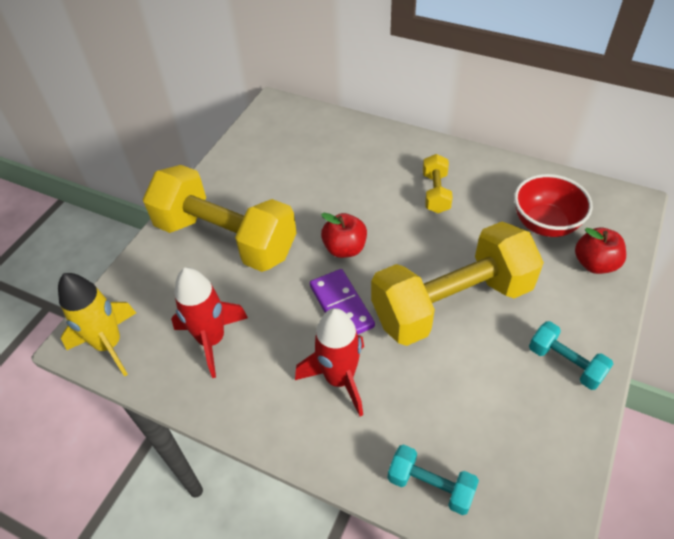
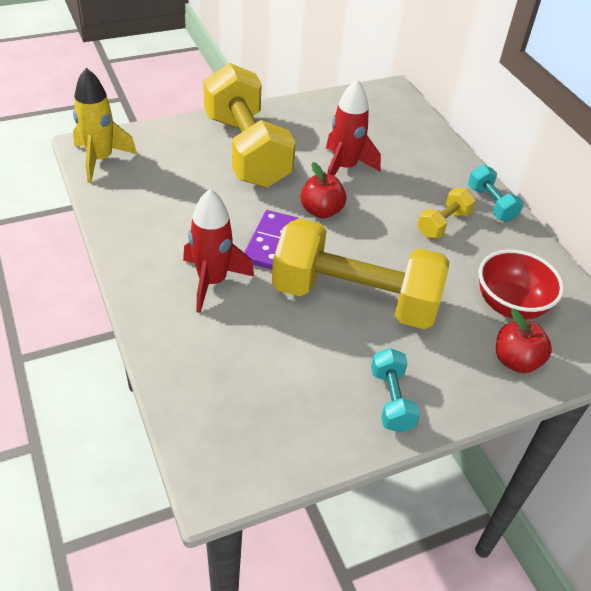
camera: 35 degrees right, 5 degrees down
red rocket [171,268,248,378] -> red rocket moved to [326,79,381,176]
turquoise dumbbell [388,444,479,515] -> turquoise dumbbell moved to [468,165,524,222]

